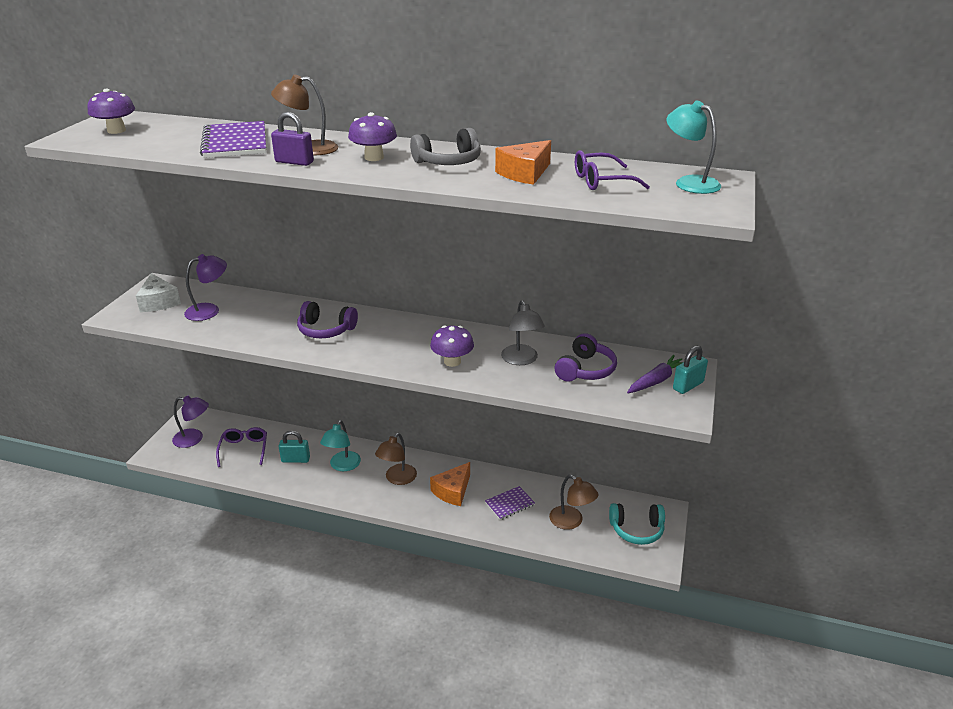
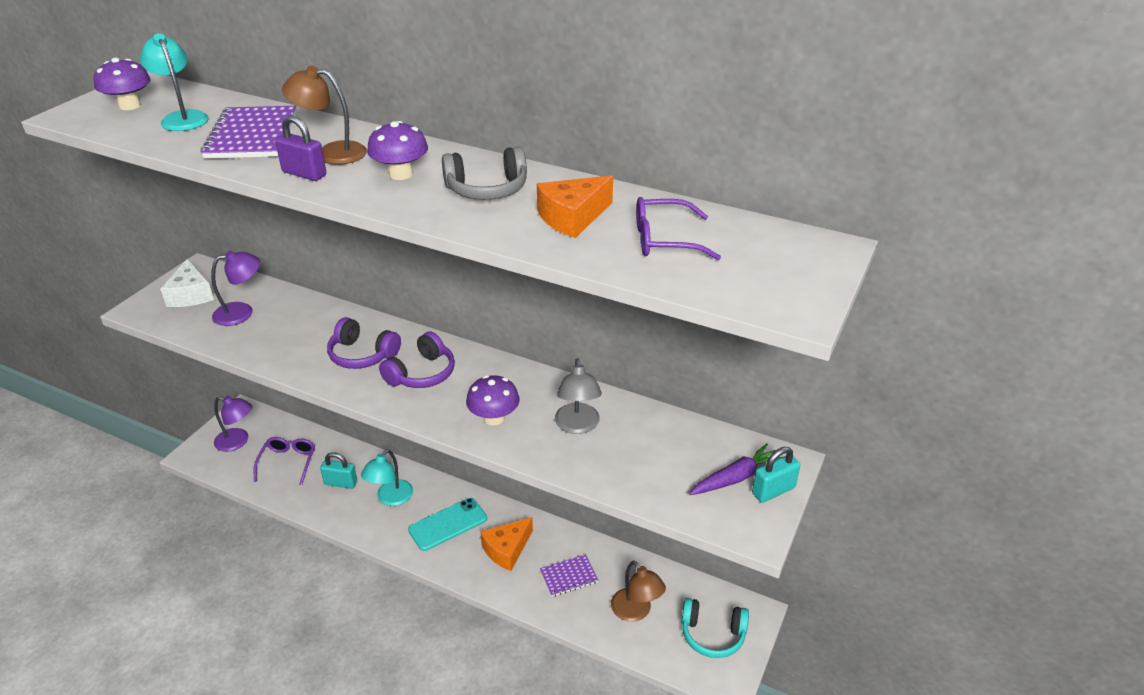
camera: 10 degrees right, 5 degrees up
brown lamp [375,433,417,485] -> turquoise phone [408,498,487,551]
purple headphones [555,333,617,382] -> purple headphones moved to [379,332,455,388]
turquoise lamp [667,101,721,194] -> turquoise lamp moved to [140,33,209,131]

